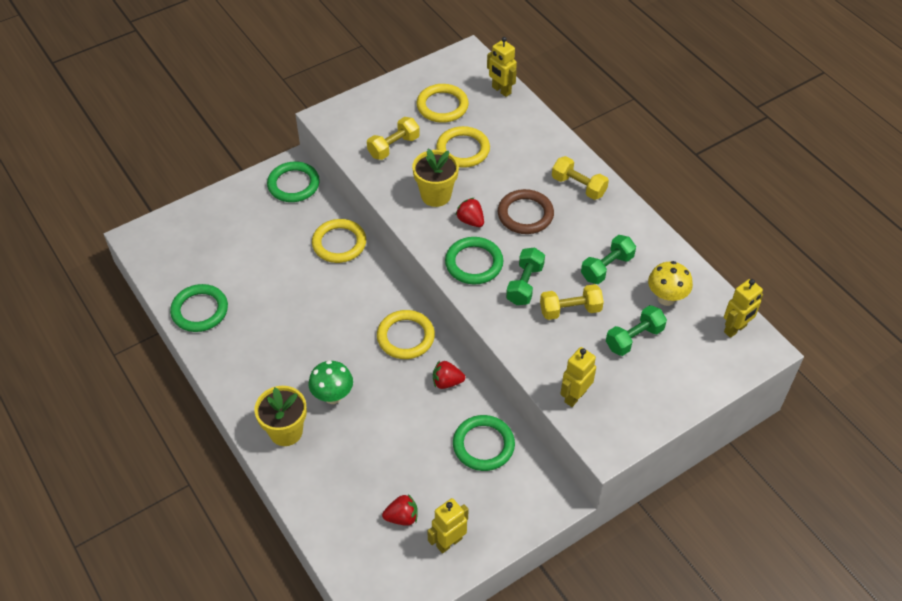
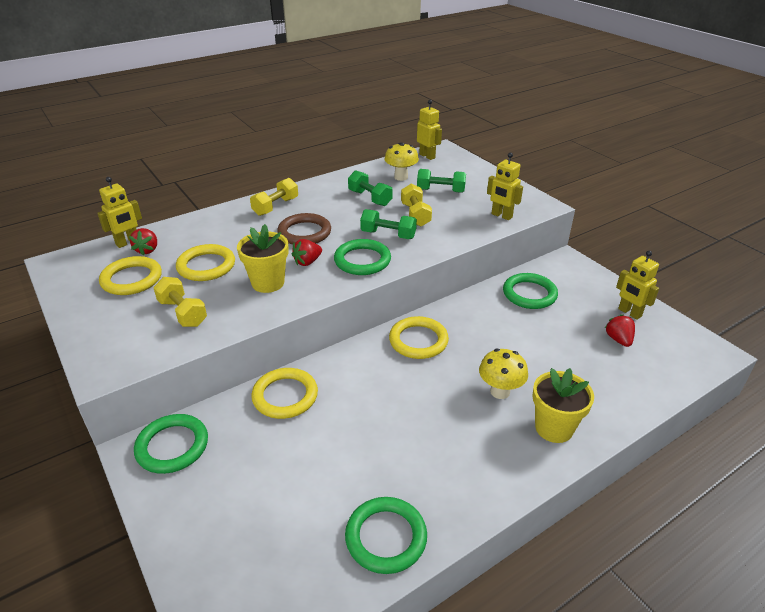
camera: 90 degrees left, 15 degrees down
green mushroom [308,361,353,404] -> yellow mushroom [479,349,528,399]
red strawberry [433,360,465,389] -> red strawberry moved to [129,228,157,256]
green dumbbell [606,305,667,356] -> green dumbbell turned 45 degrees counterclockwise [417,169,466,193]

